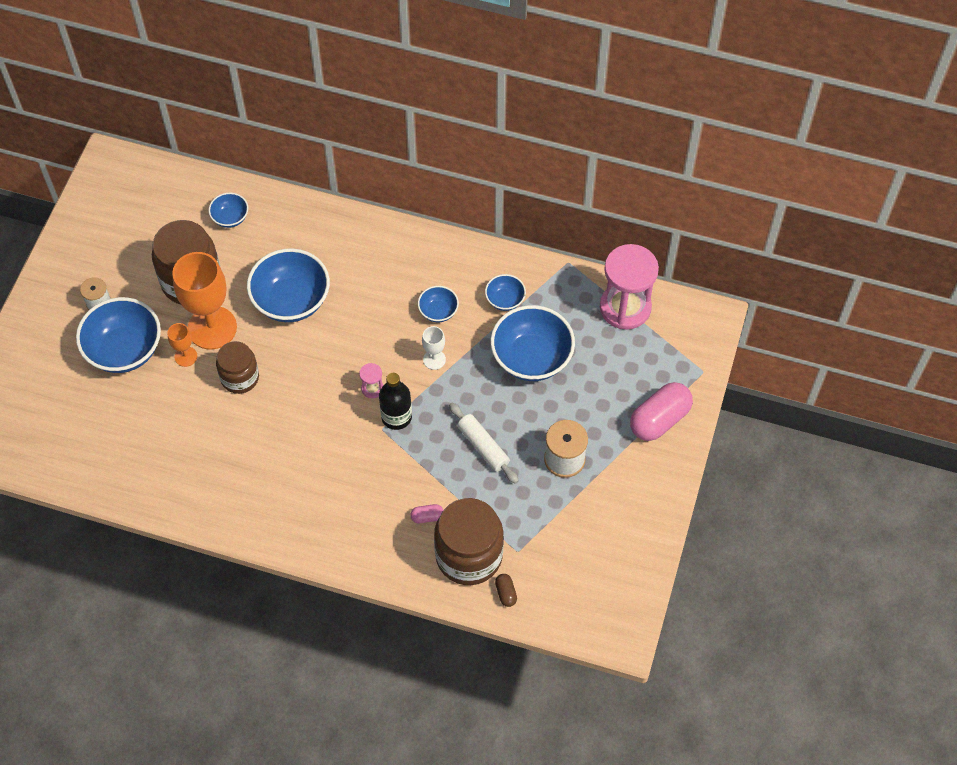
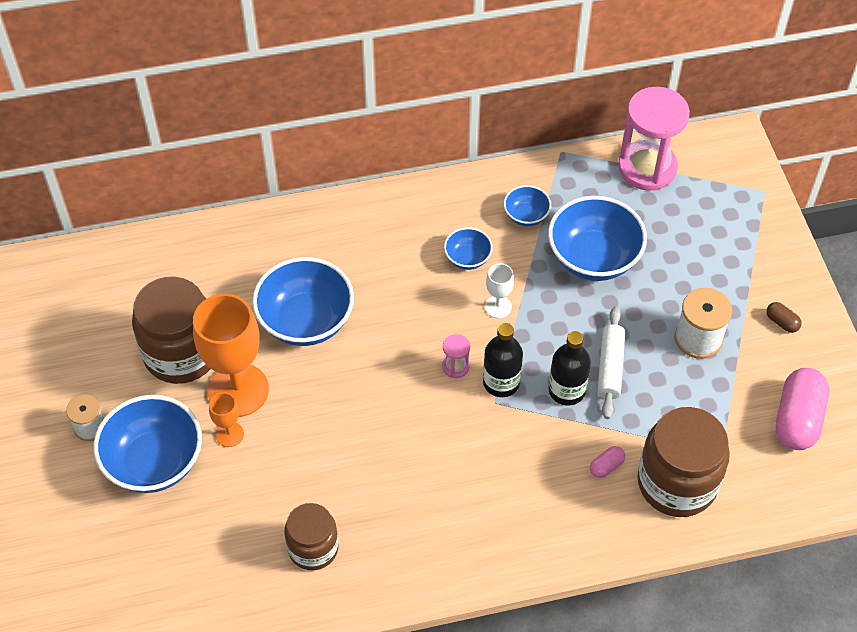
camera: 30 degrees left, 5 degrees down
blue bowl [208,193,248,228] -> none
brown jar [216,341,259,394] -> brown jar moved to [284,503,339,570]
white rolling pin [449,403,519,484] -> white rolling pin turned 75 degrees clockwise [597,306,625,419]
brown capsule [495,574,517,607] -> brown capsule moved to [766,302,802,333]
pink capsule [630,382,693,441] -> pink capsule moved to [775,368,829,450]
none -> black bottle [549,331,591,406]

